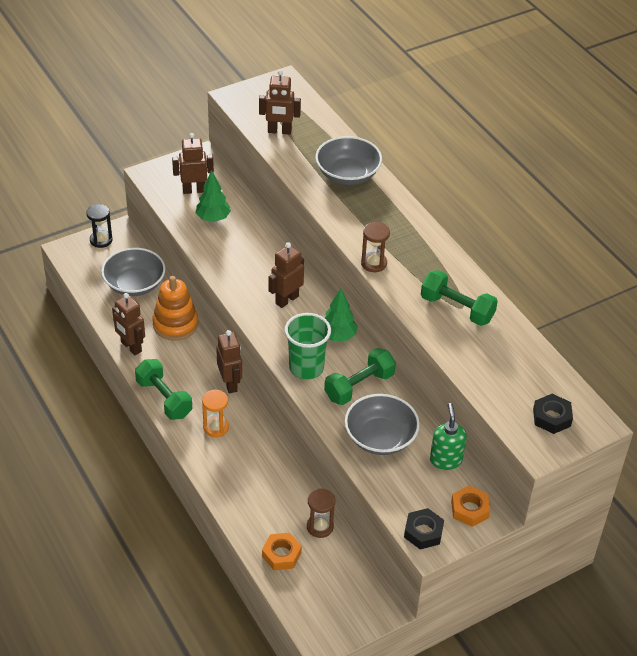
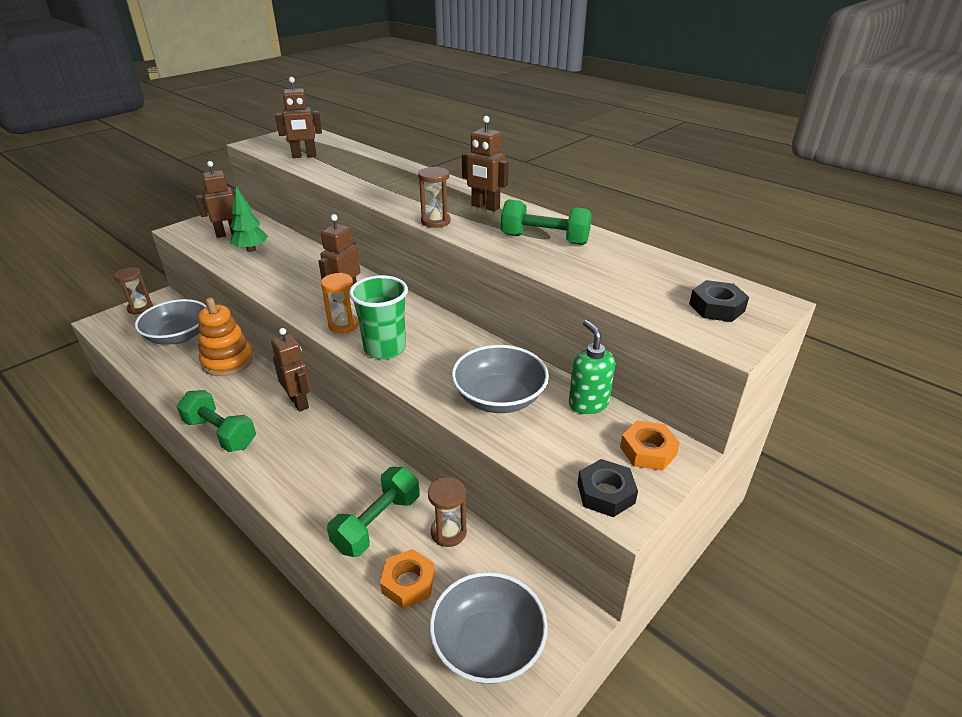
camera: 15 degrees left, 10 degrees down
black hourglass [86,204,113,248] -> brown hourglass [114,267,153,315]
brown robot [112,293,145,355] -> brown robot moved to [462,116,509,211]
orange hourglass [202,390,229,437] -> orange hourglass moved to [321,273,359,333]
grey bowl [315,136,382,185] -> grey bowl moved to [430,572,548,684]
green dumbbell [324,348,396,405] -> green dumbbell moved to [327,467,419,557]
green tree [325,289,358,341] -> none

